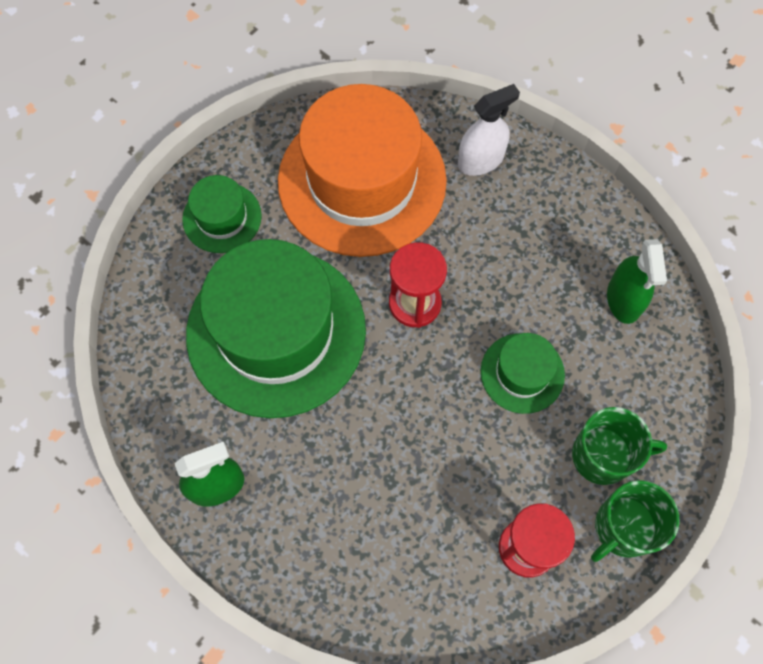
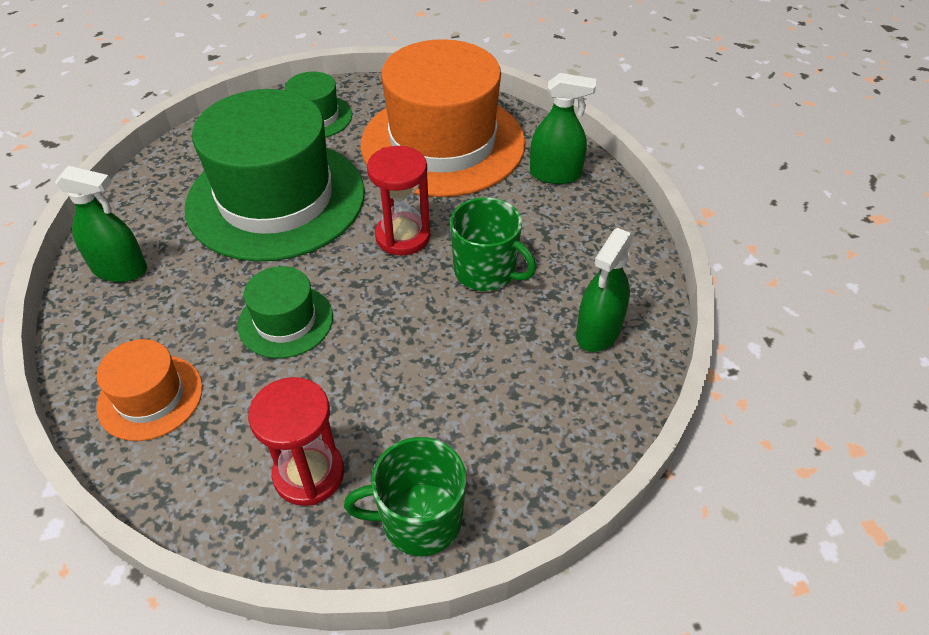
camera: 35 degrees right, 20 degrees down
white spray bottle [458,84,520,176] -> green spray bottle [530,73,596,184]
green hat [481,333,565,414] -> green hat moved to [238,266,333,358]
green mug [572,407,667,485] -> green mug moved to [450,197,536,291]
none -> orange hat [96,339,203,441]

